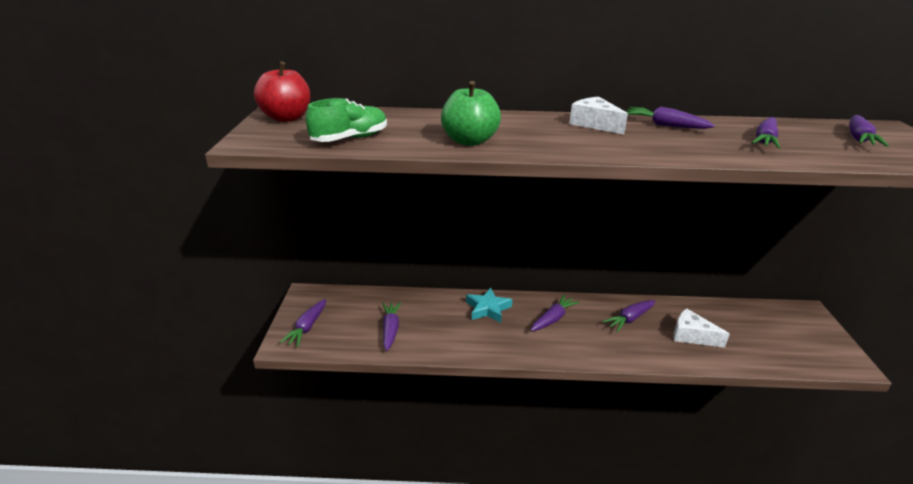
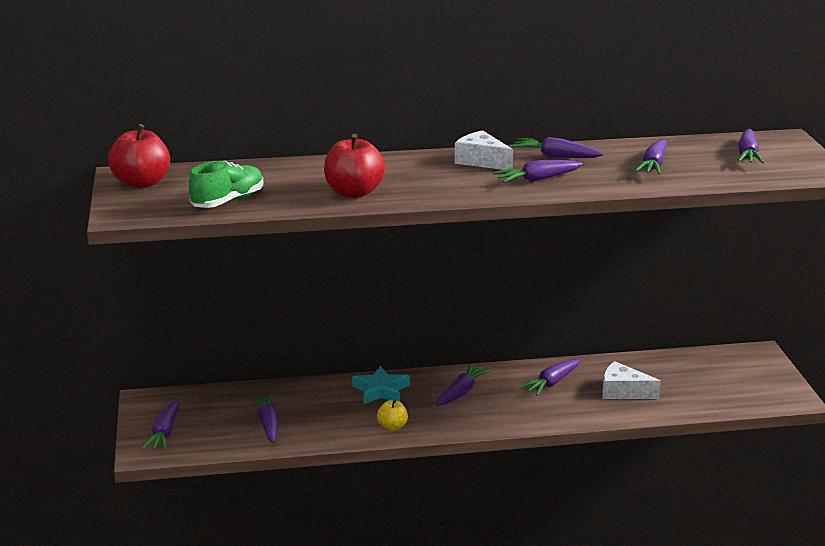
camera: 10 degrees left, 5 degrees down
green apple [441,81,501,146] -> red apple [324,134,385,198]
none -> yellow apple [377,399,408,431]
none -> purple carrot [493,160,583,183]

